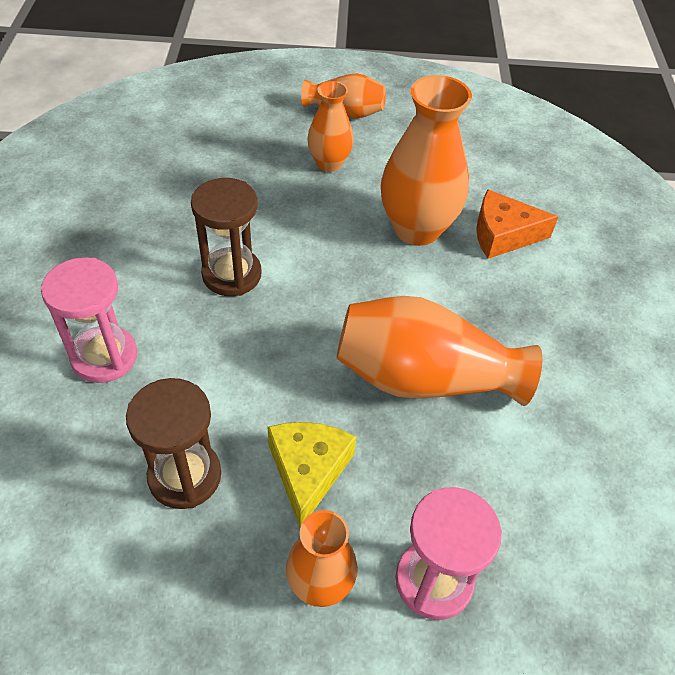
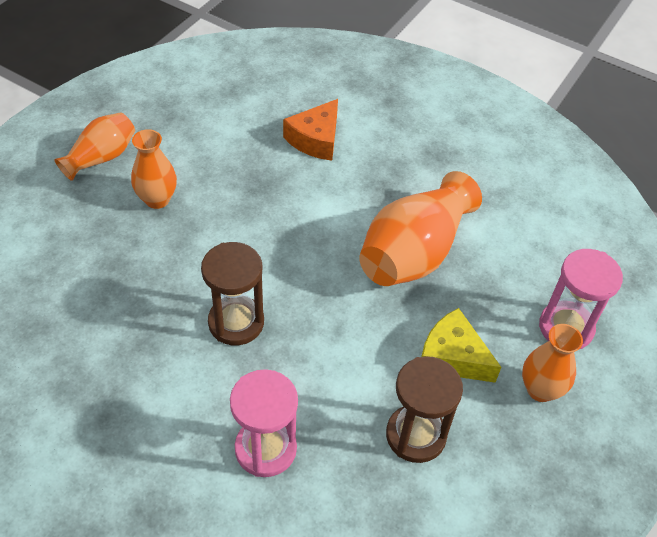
camera: 60 degrees left, 0 degrees up
orange vase [381,75,472,246] -> none

